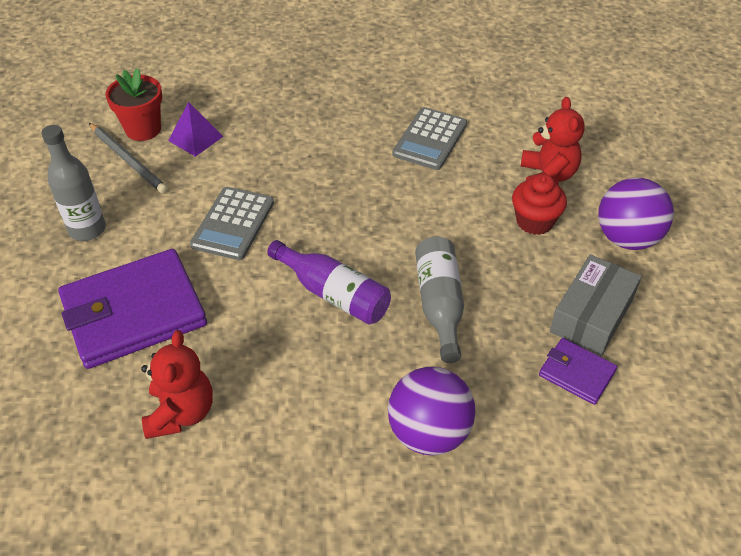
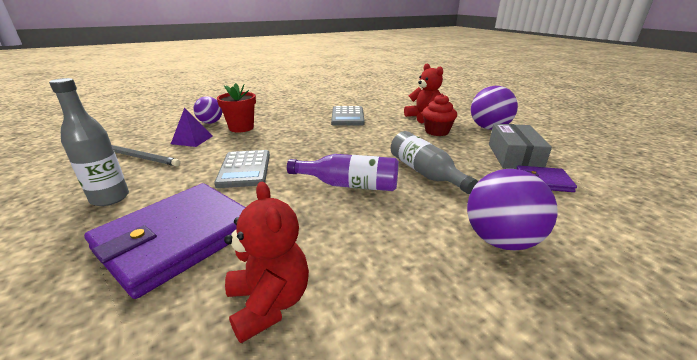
camera: 25 degrees left, 20 degrees down
red flower pot [105,68,162,141] -> red flower pot moved to [217,83,256,133]
none -> purple ball [193,96,222,124]

